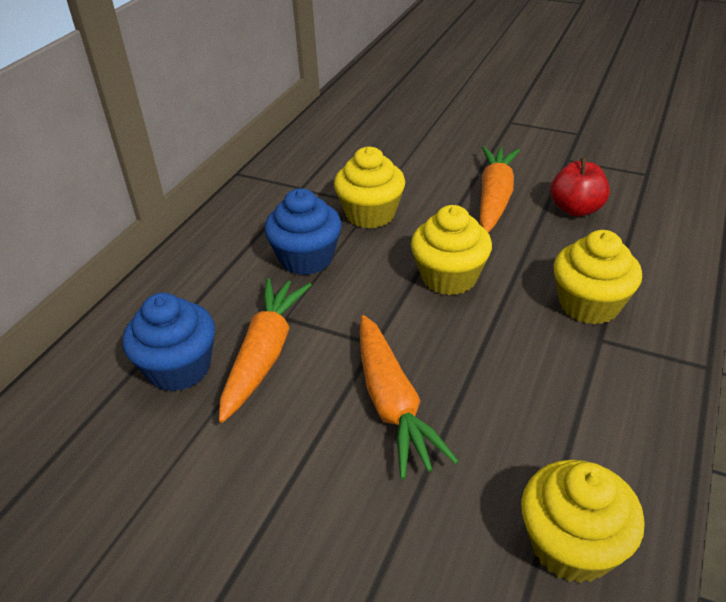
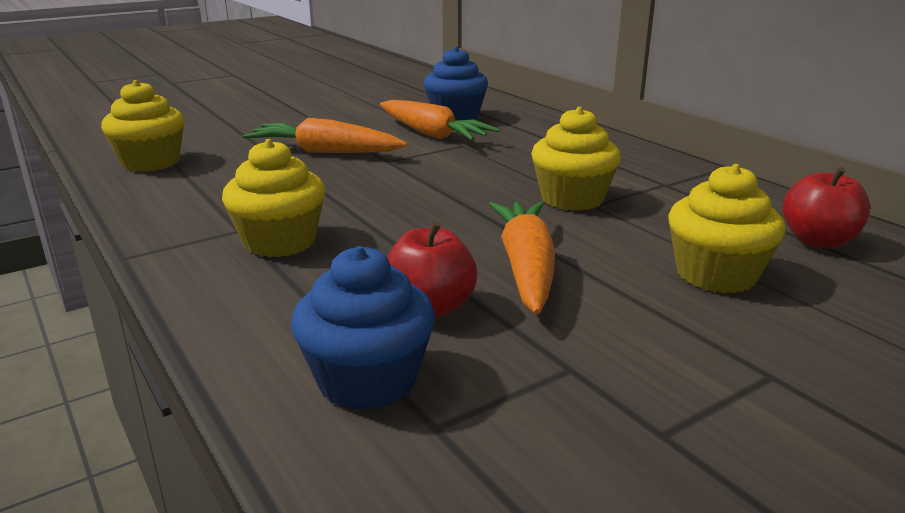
camera: 120 degrees right, 15 degrees down
blue cupcake [264,188,341,275] -> blue cupcake moved to [291,246,435,410]
yellow cupcake [411,205,492,295] -> yellow cupcake moved to [669,164,785,293]
orange carrot [480,146,520,233] -> orange carrot turned 135 degrees counterclockwise [489,202,555,314]
none -> red apple [783,167,870,248]

